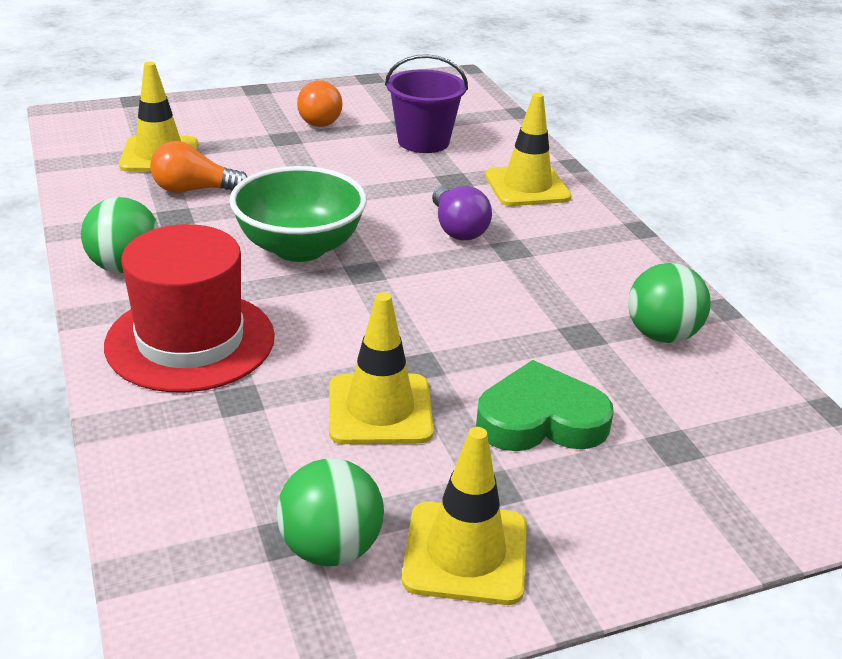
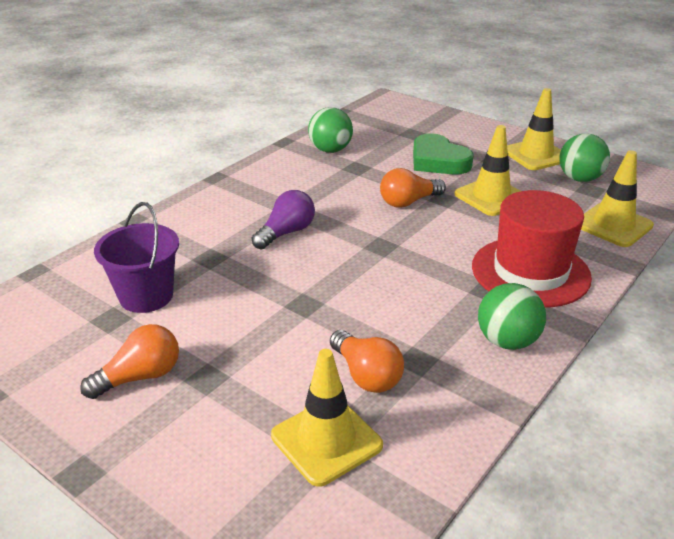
camera: 120 degrees left, 0 degrees up
green bowl [229,166,367,262] -> none
yellow traffic cone [485,93,571,206] -> yellow traffic cone moved to [581,150,654,247]
none -> orange light bulb [380,168,446,208]

